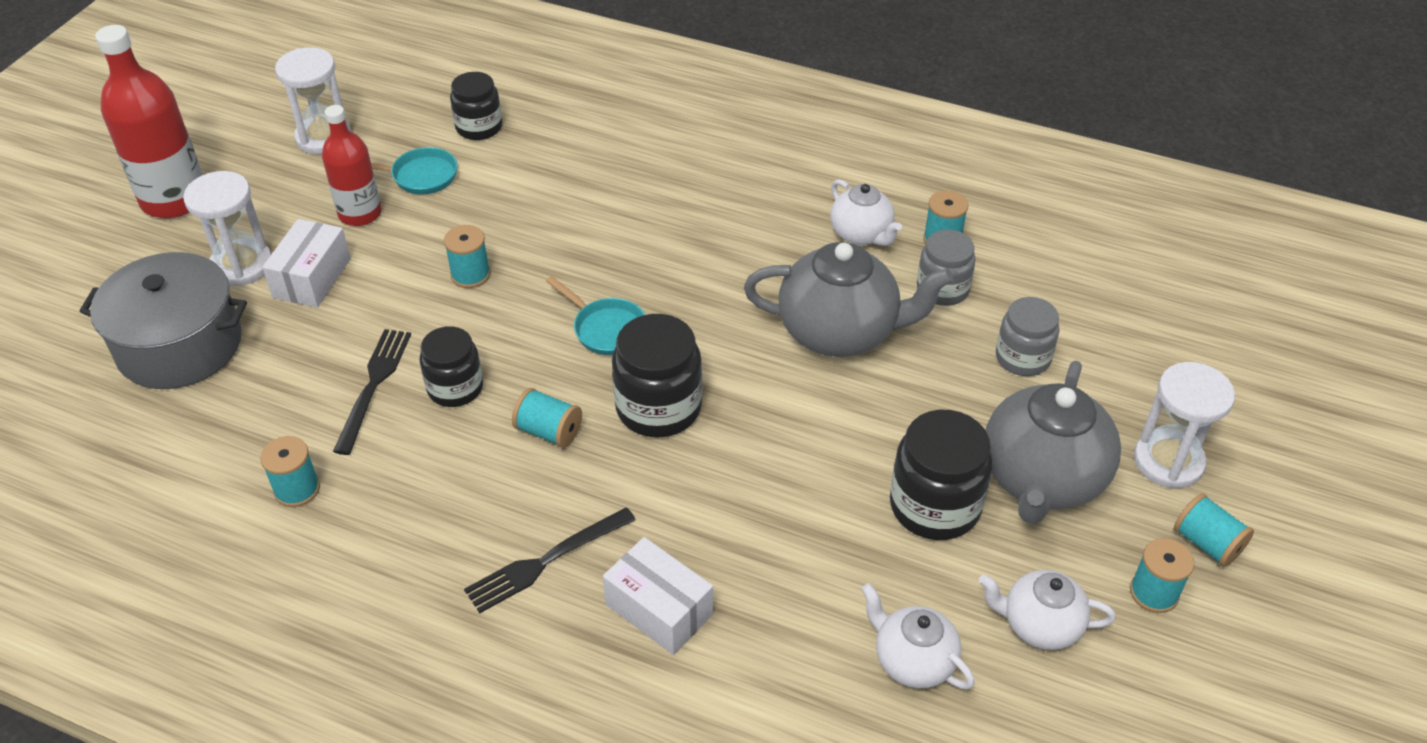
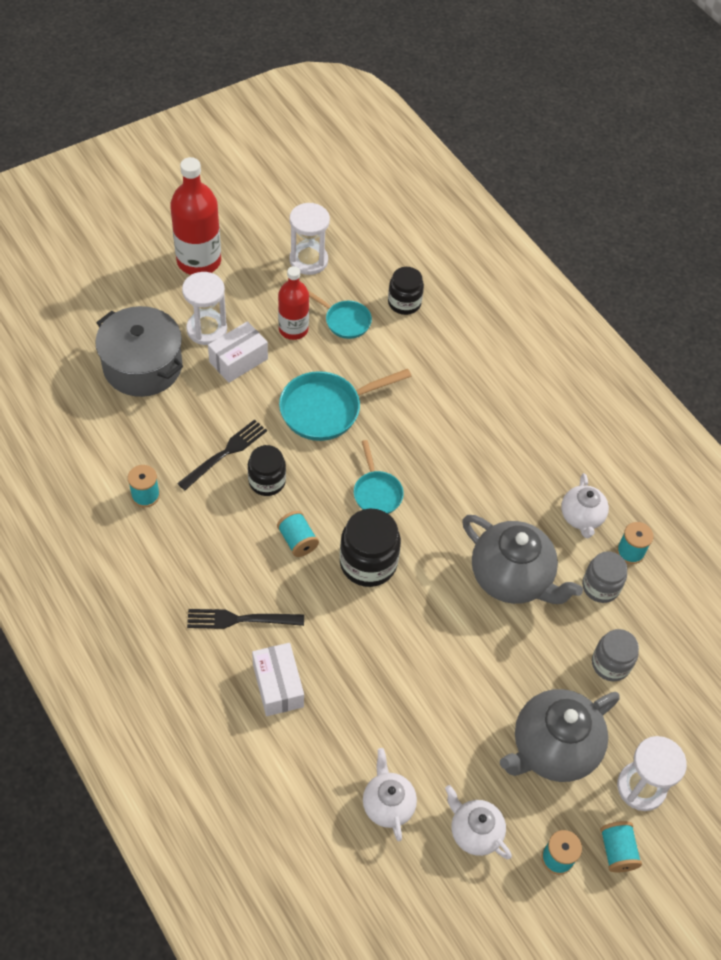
camera: 30 degrees right, 10 degrees up
turquoise spool [444,225,490,288] -> turquoise pan [279,369,411,441]
black jar [890,410,993,540] -> none

